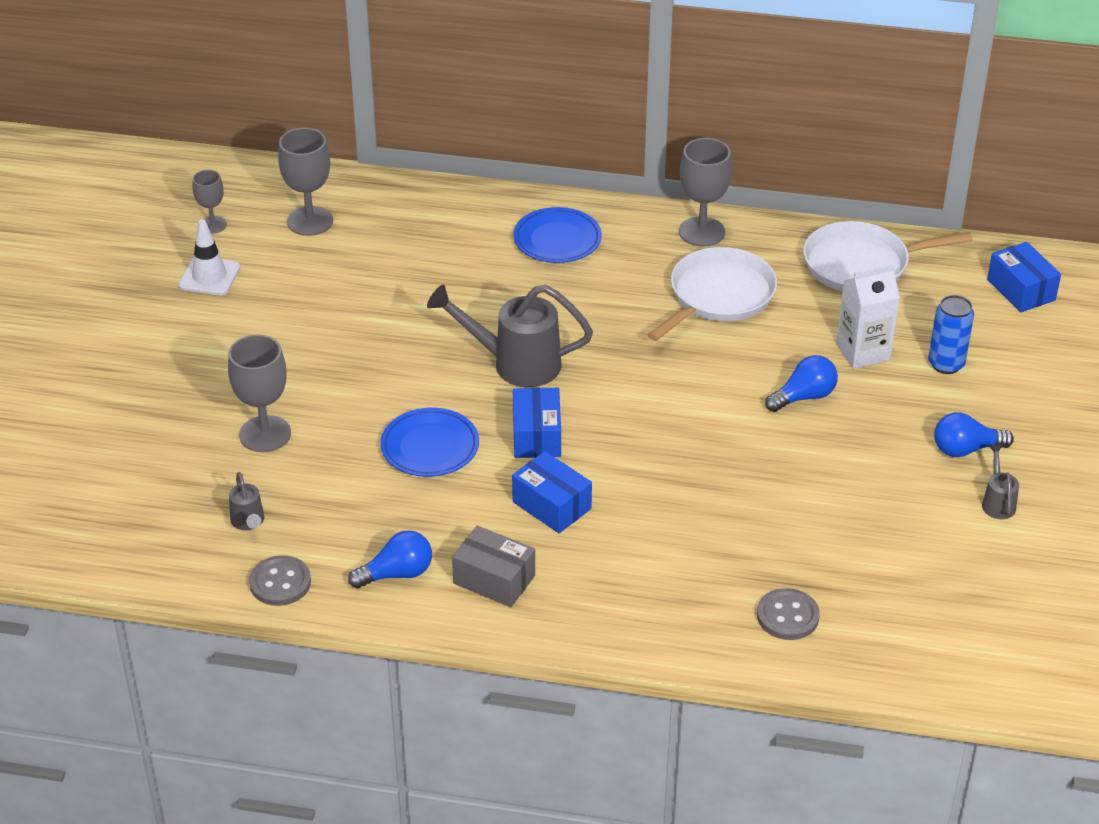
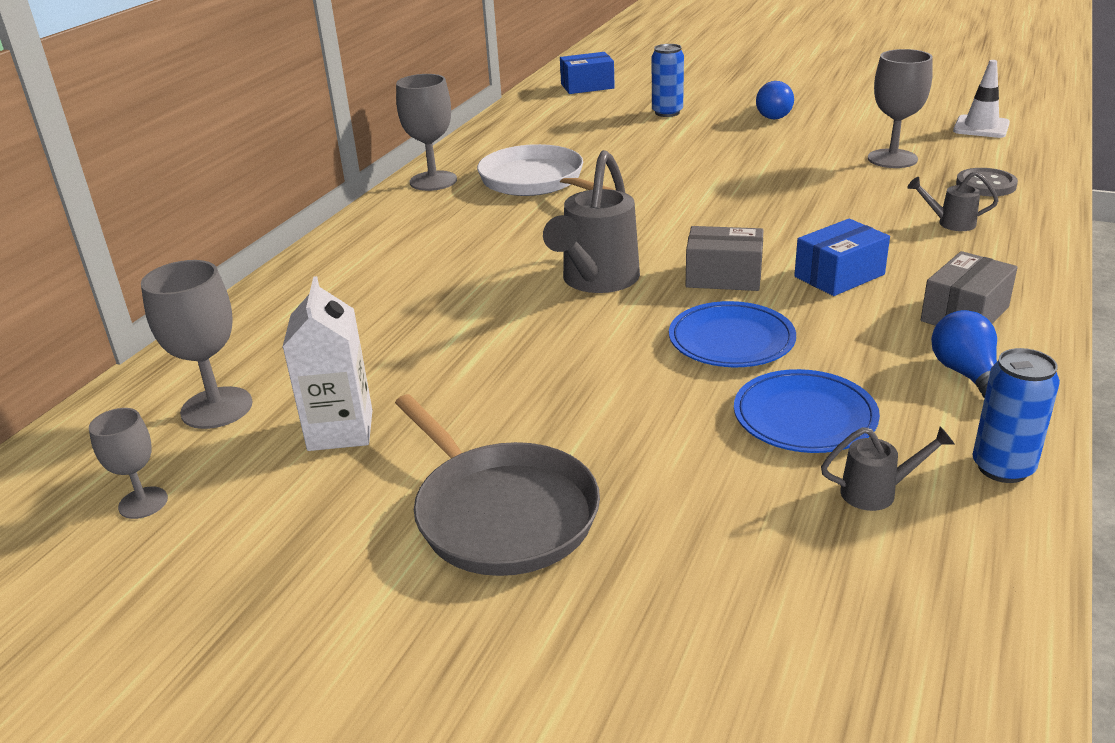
camera: 75 degrees left, 10 degrees down
white traffic cone [178,219,240,296] -> white traffic cone moved to [953,60,1010,138]
grey goblet [228,335,291,452] -> grey goblet moved to [868,49,933,168]
grey button [249,555,311,606] -> blue can [973,348,1060,483]
blue plate [513,207,602,263] -> blue plate moved to [734,369,880,453]
blue box [513,388,561,458] -> grey box [686,226,764,291]
blue light bulb [765,355,838,412] -> none
white pan [803,221,973,292] -> none
white carton [836,264,900,369] -> white carton moved to [283,276,373,451]
grey watering can [982,444,1019,519] -> grey watering can moved to [907,171,999,231]
none -> grey pan [395,394,600,576]

